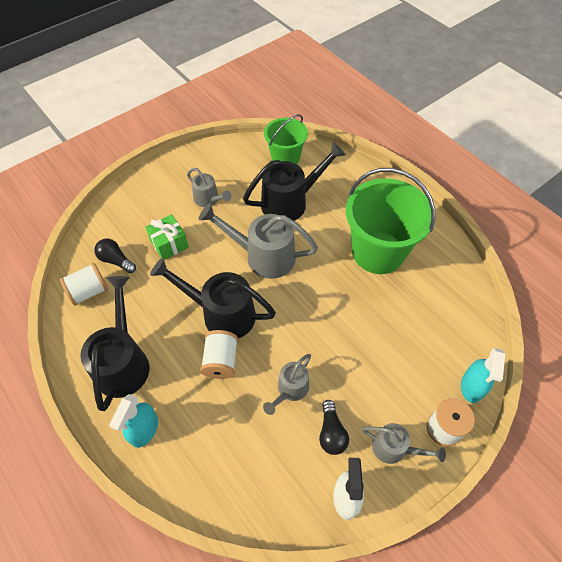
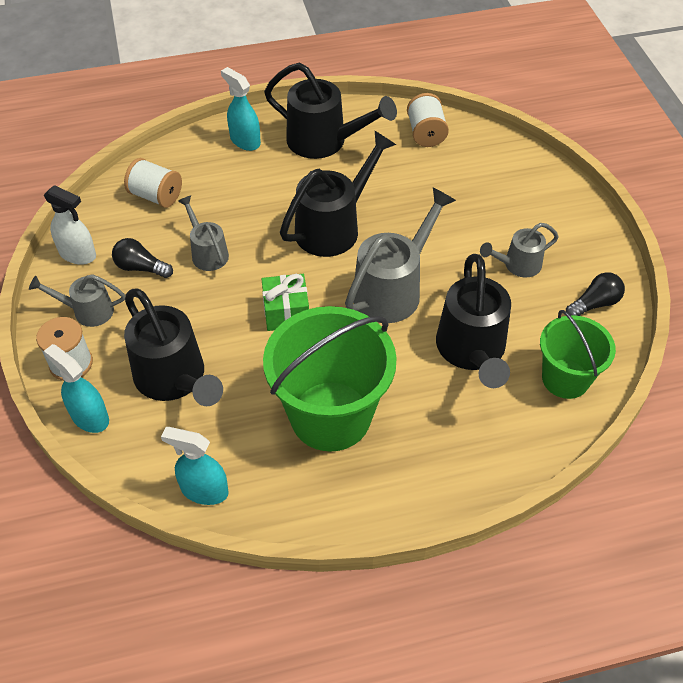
camera: 115 degrees right, 5 degrees down
black light bulb [94,239,136,273] -> black light bulb moved to [566,272,625,316]
green gift [145,214,189,260] -> green gift moved to [261,274,309,331]
white spool [200,330,238,379] -> white spool moved to [124,158,182,208]
grey watering can [362,423,446,464] -> grey watering can turned 45 degrees clockwise [29,274,125,327]
none -> black watering can [124,288,223,406]
none -> turquoise spray bottle [161,427,229,505]

